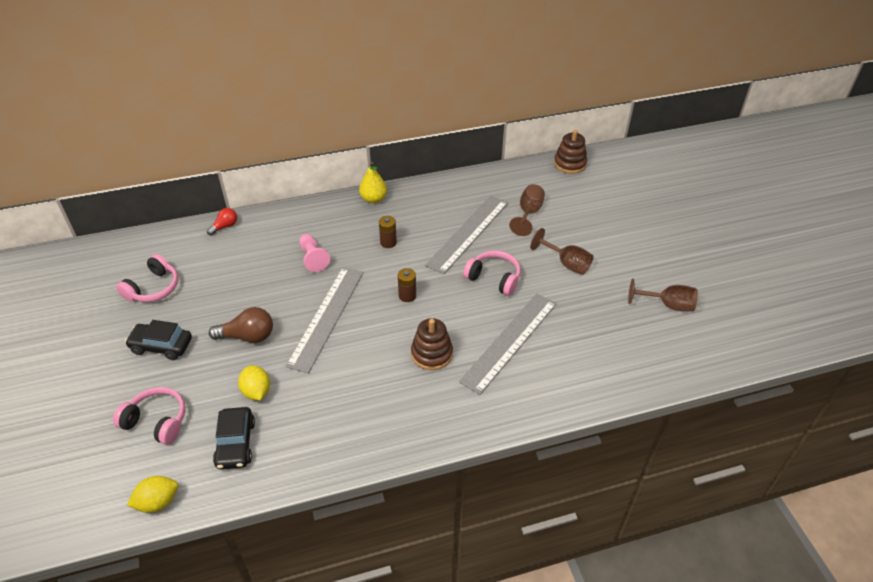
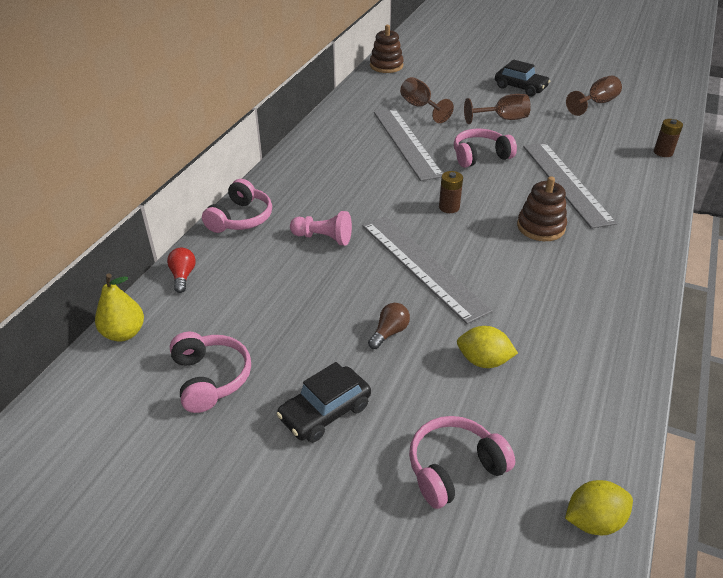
camera: 50 degrees left, 5 degrees down
yellow lemon [127,476,178,513] -> yellow lemon turned 60 degrees clockwise [565,480,633,535]
brown light bulb [209,307,273,343] -> brown light bulb [368,303,410,349], size x0.61
black car [213,407,255,469] -> black car moved to [495,60,550,96]
yellow pear [359,162,387,203] -> yellow pear moved to [95,274,144,342]
brown battery [379,216,397,248] -> brown battery moved to [654,119,683,157]
none -> pink headphones [202,179,272,233]

